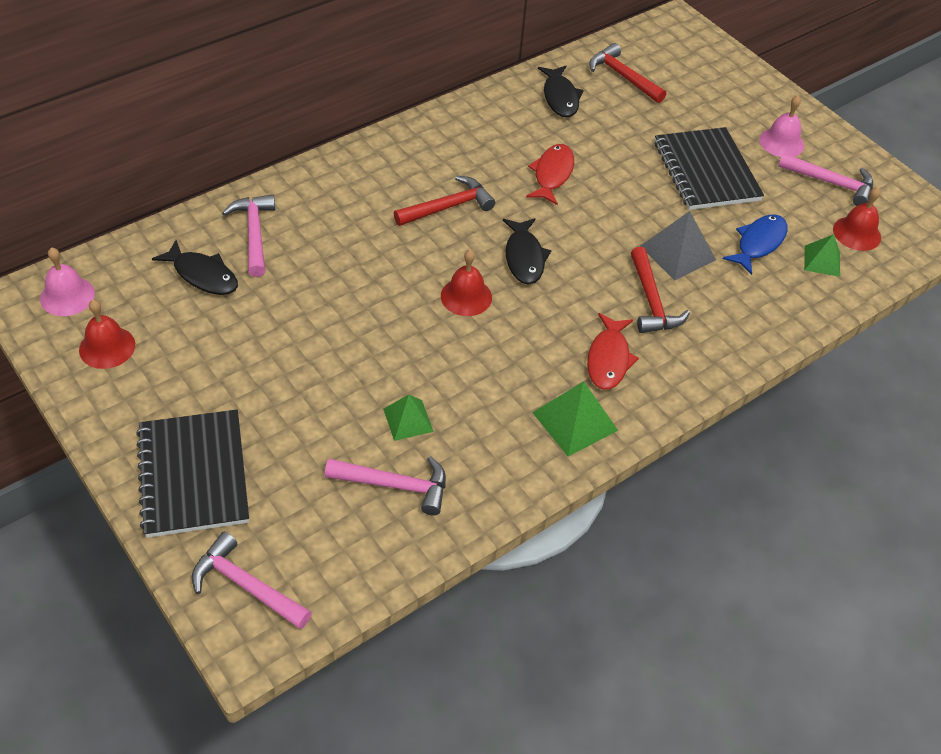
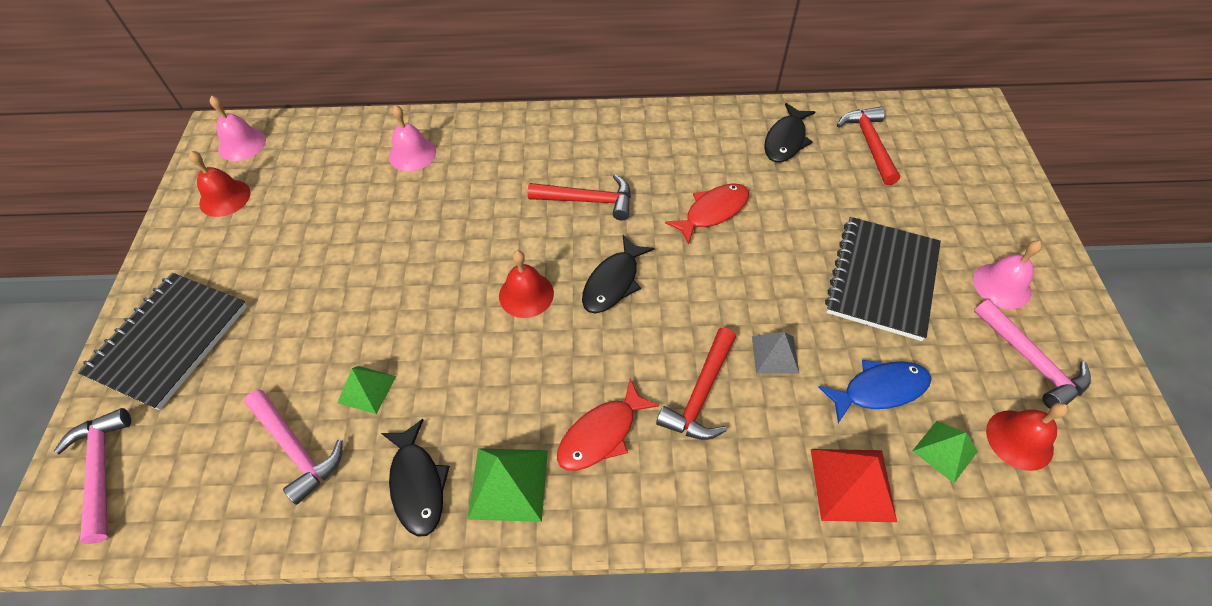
camera: 40 degrees right, 5 degrees up
black fish [152,240,238,295] -> black fish moved to [381,419,450,537]
pink hammer [222,195,275,277] -> pink bell [389,105,436,171]
grey pyramid [640,211,716,281] -> grey pyramid [752,332,799,374], size x0.65
none -> red pyramid [811,449,897,522]

